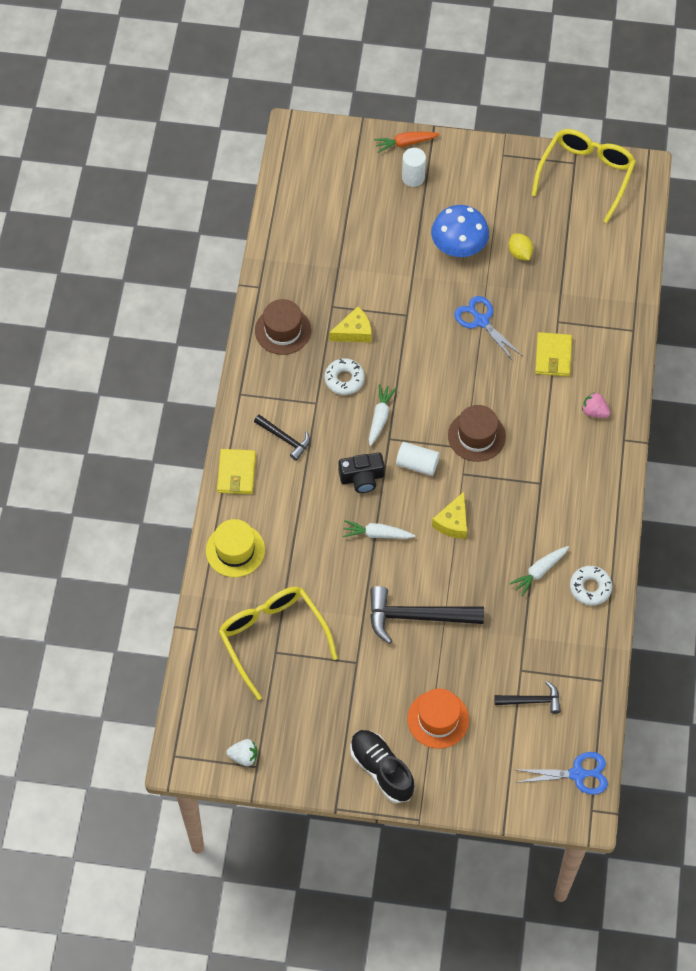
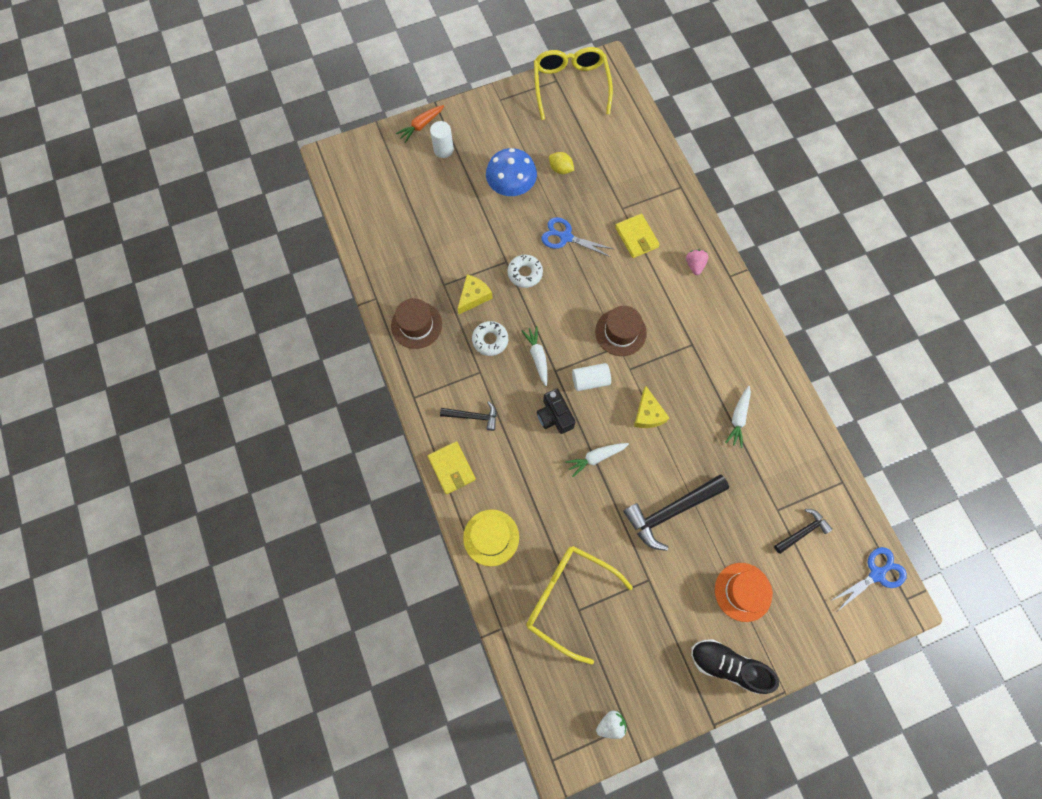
camera: 30 degrees left, 10 degrees up
black camera [339,453,385,493] -> black camera turned 105 degrees clockwise [537,389,576,434]
white donut [570,566,612,605] -> white donut moved to [508,255,543,288]
pink strawberry [582,392,610,418] -> pink strawberry turned 90 degrees clockwise [686,249,709,275]

